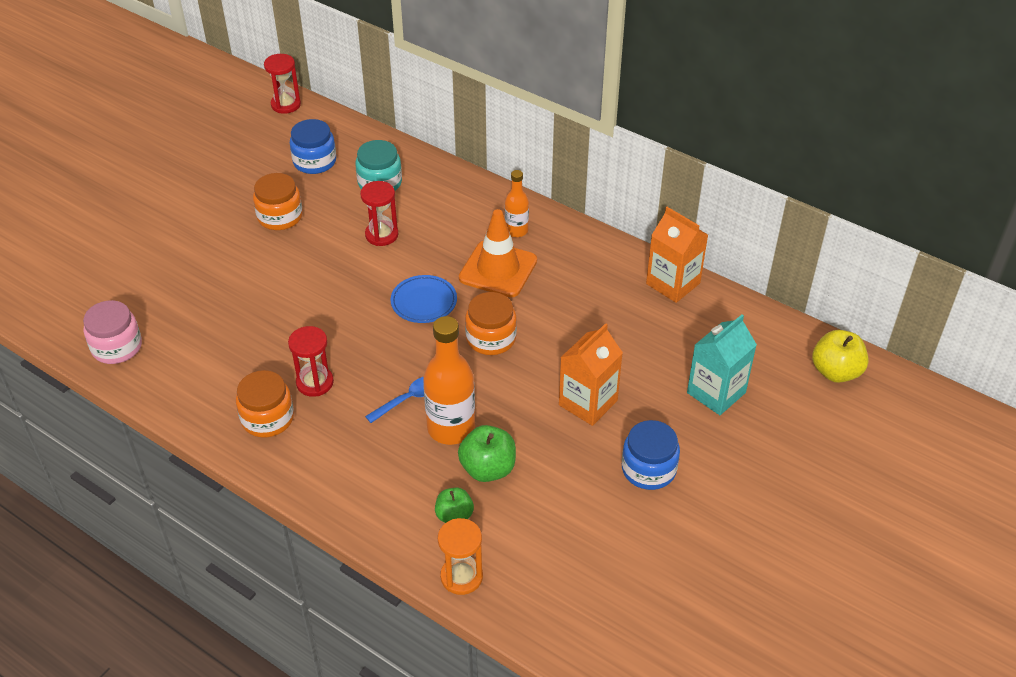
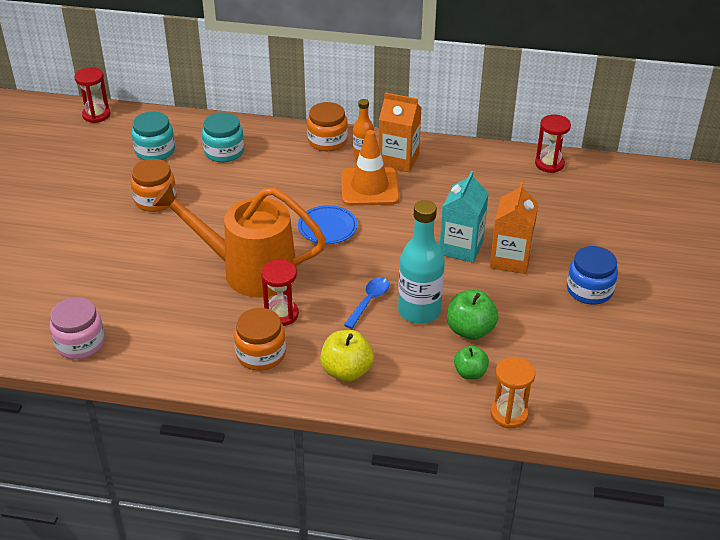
camera: 25 degrees left, 5 degrees down
blue jar [290,119,336,174] -> turquoise jar [131,112,175,160]
red hourglass [360,181,398,246] -> red hourglass moved to [535,114,571,173]
orange bottle [423,316,475,445] -> turquoise bottle [398,200,445,324]
orange jar [465,292,517,355] -> orange jar moved to [307,102,348,151]
orange carton [646,207,708,303] -> orange carton moved to [379,92,421,172]
turquoise carton [687,315,757,415] -> turquoise carton moved to [440,171,489,263]
yellow apple [812,330,869,383] -> yellow apple moved to [320,330,374,382]
none -> orange watering can [152,183,326,298]

